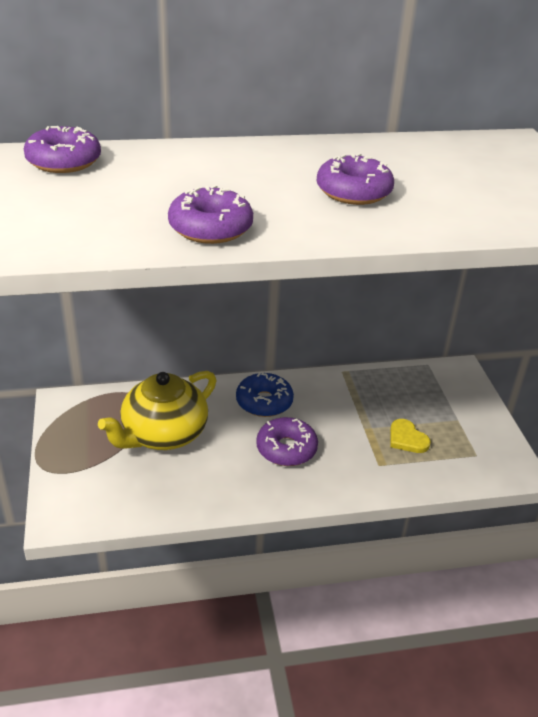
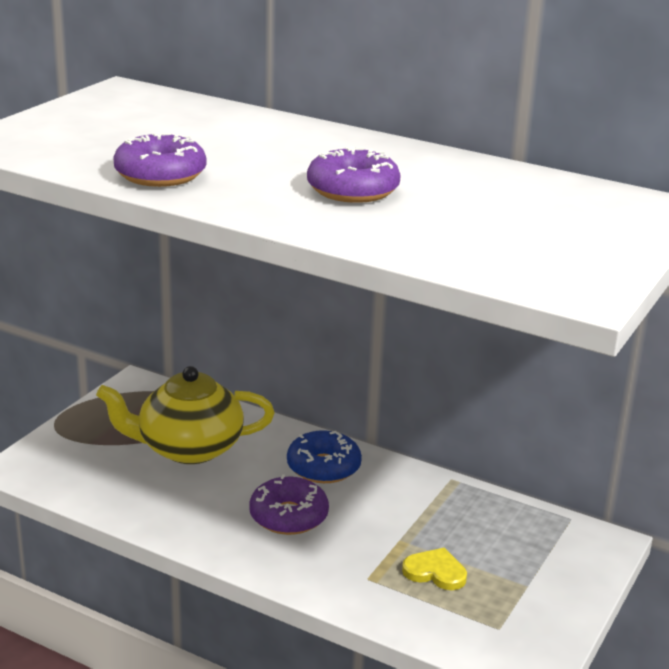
camera: 40 degrees right, 10 degrees down
purple donut [24,126,101,173] -> none
yellow heart [390,419,431,453] -> yellow heart turned 105 degrees clockwise [402,548,467,590]

